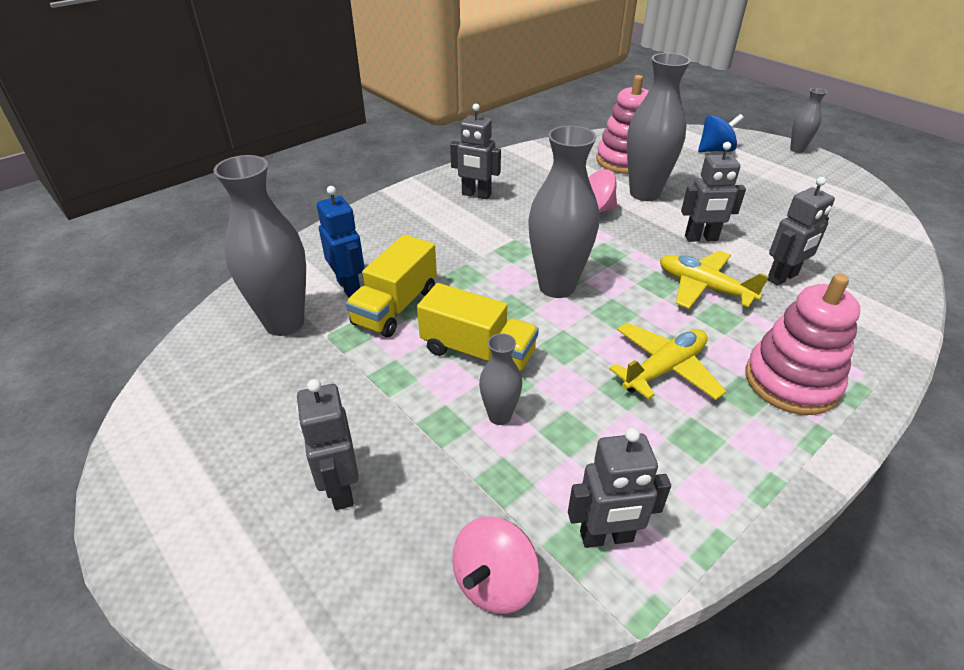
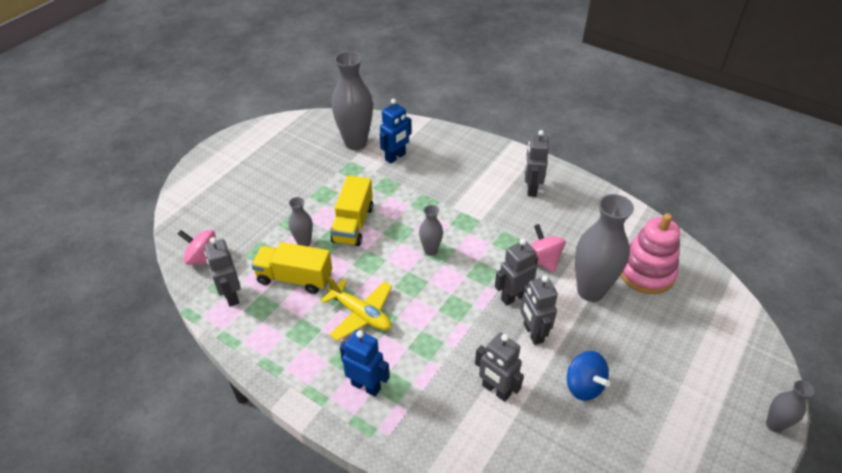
camera: 75 degrees right, 5 degrees up
grey robot [296,379,359,510] -> grey robot moved to [495,239,538,306]
yellow truck [346,235,437,337] -> yellow truck moved to [251,242,332,294]
grey vase [528,126,599,298] -> grey vase [419,205,443,256], size x0.51
yellow plane [660,250,769,309] -> none
blue spinning top [698,114,744,152] -> blue spinning top moved to [567,351,610,401]
pink stacking toy [746,274,860,415] -> blue robot [340,330,390,396]

